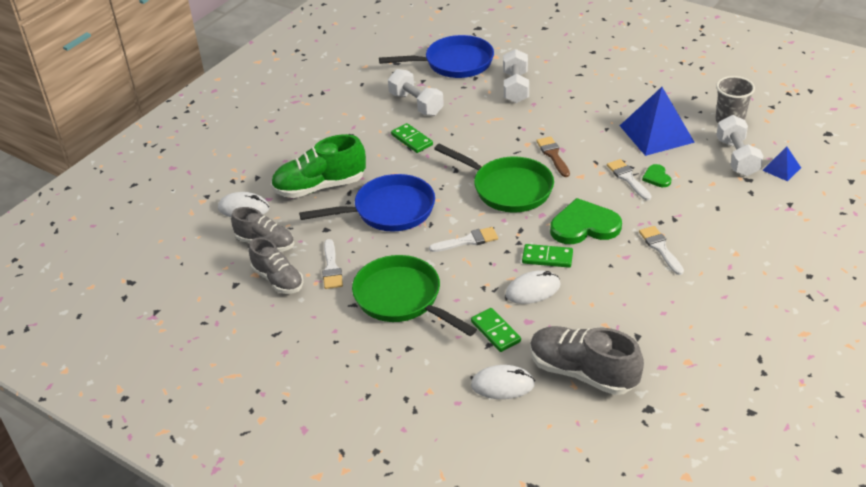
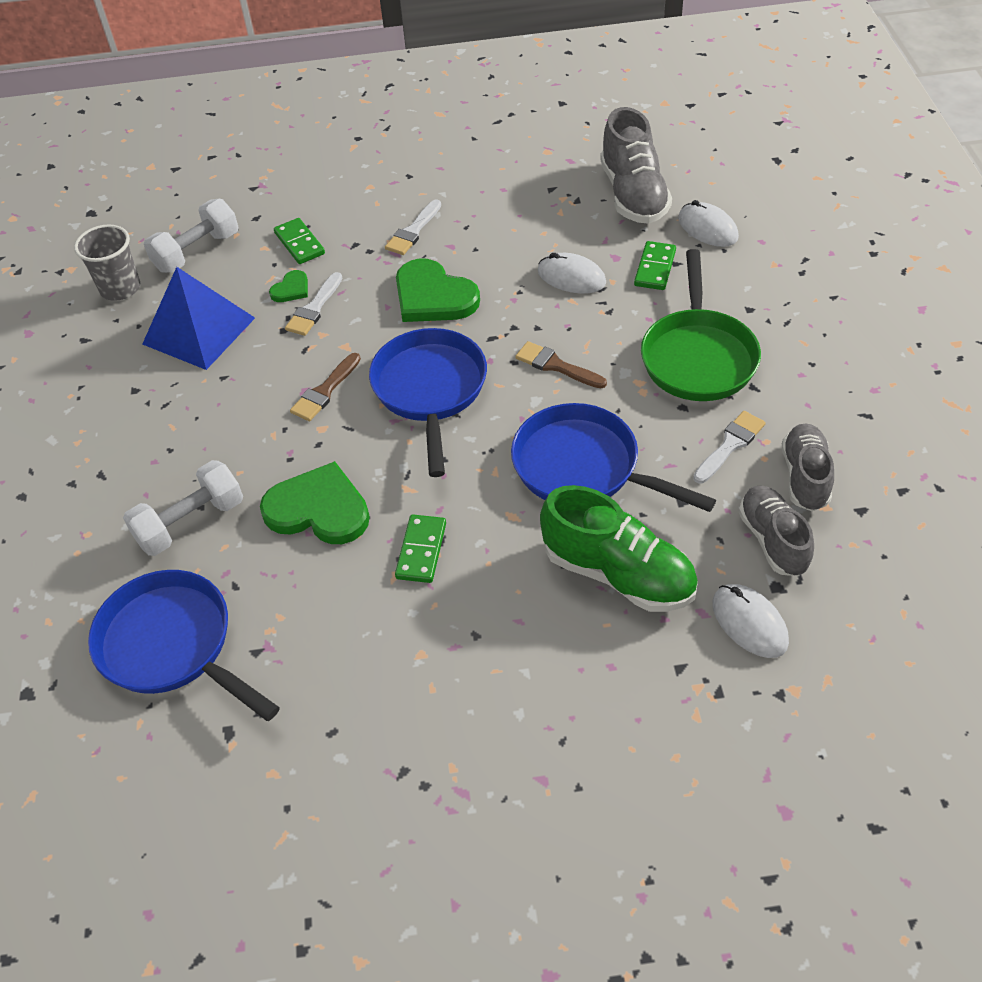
camera: 130 degrees left, 10 degrees up
white dumbbell [388,69,444,116] -> none
white brush [429,227,498,252] -> brown brush [515,341,607,388]
green pan [434,144,554,213] -> blue pan [369,328,487,477]
green domino [522,244,573,268] -> green domino moved to [274,218,325,264]
blue pyramid [762,146,801,181] -> none
none -> green heart [260,461,370,544]

